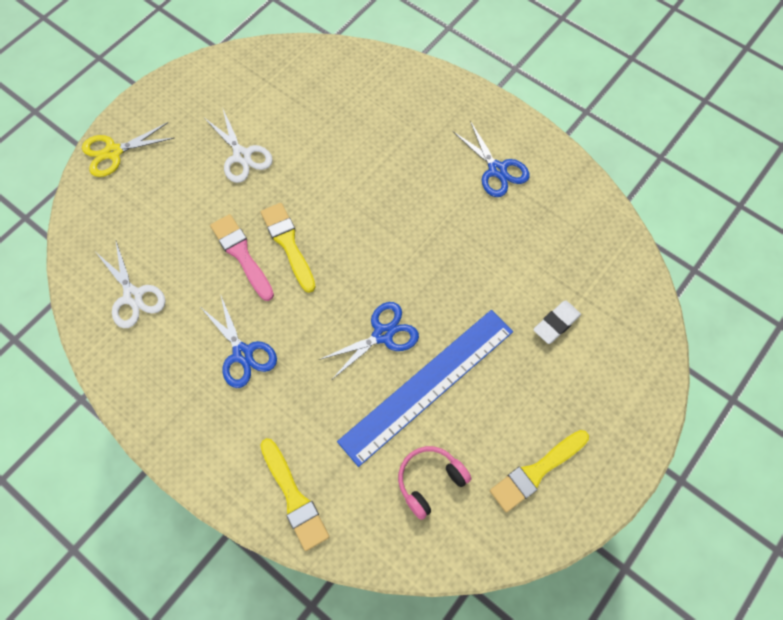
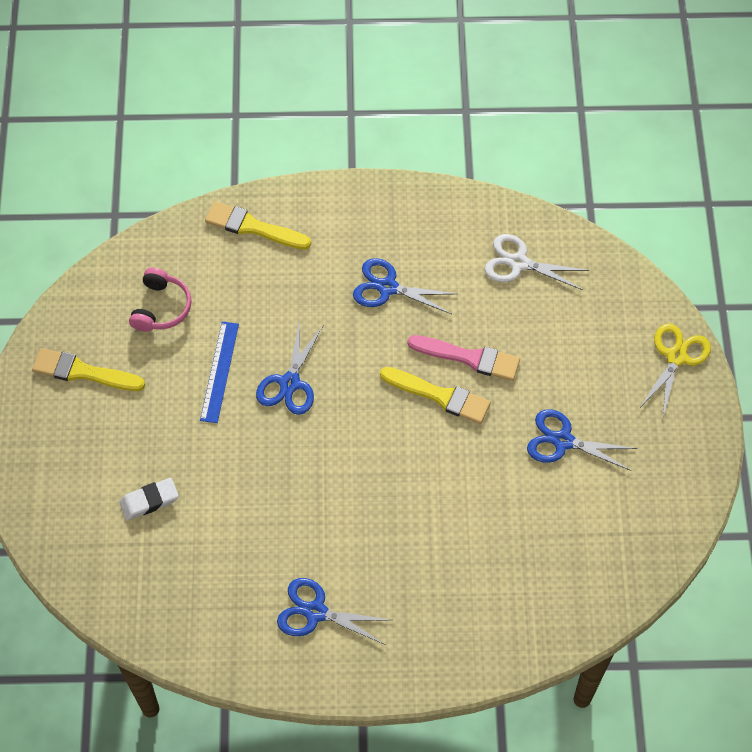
camera: 140 degrees right, 5 degrees down
white scissors [204,107,273,183] -> blue scissors [527,409,637,471]
blue ruler [337,310,513,467] -> blue ruler [200,321,239,423], size x0.53
yellow brush [490,430,589,512] -> yellow brush turned 90 degrees counterclockwise [32,348,145,391]
white eraser [533,301,581,344] -> white eraser turned 60 degrees clockwise [119,478,179,520]

